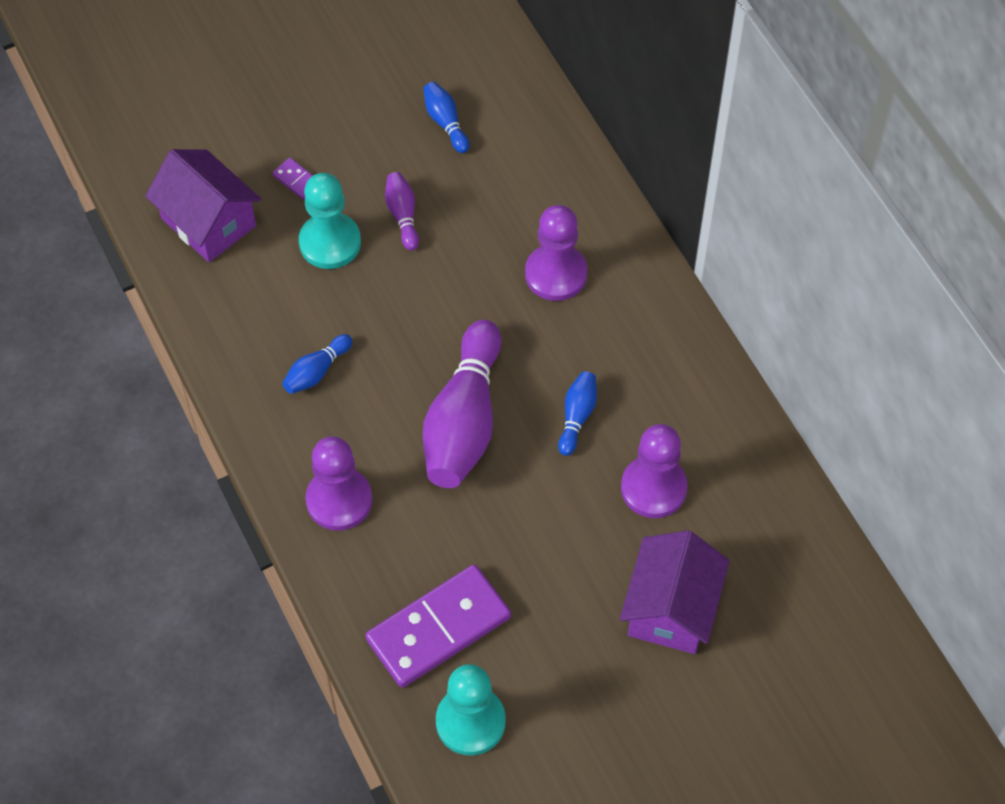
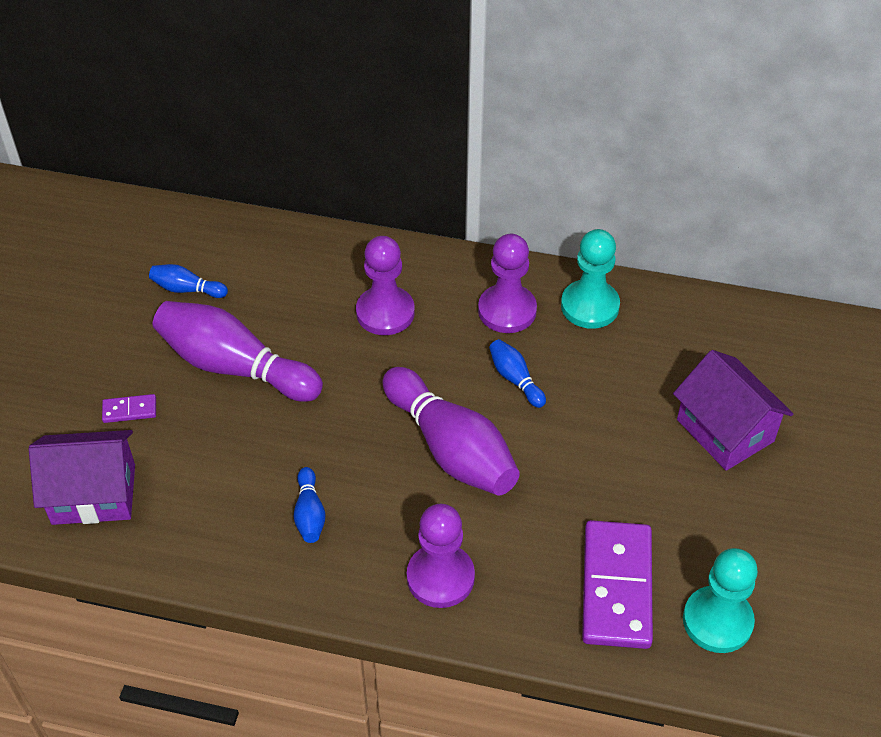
camera: 50 degrees left, 10 degrees down
turquoise pawn [299,173,361,269] -> turquoise pawn moved to [561,229,620,329]
purple bowling pin [385,172,419,251] -> purple bowling pin [153,301,323,402], size x2.19
purple pawn [621,424,688,518] -> purple pawn moved to [478,234,537,333]

